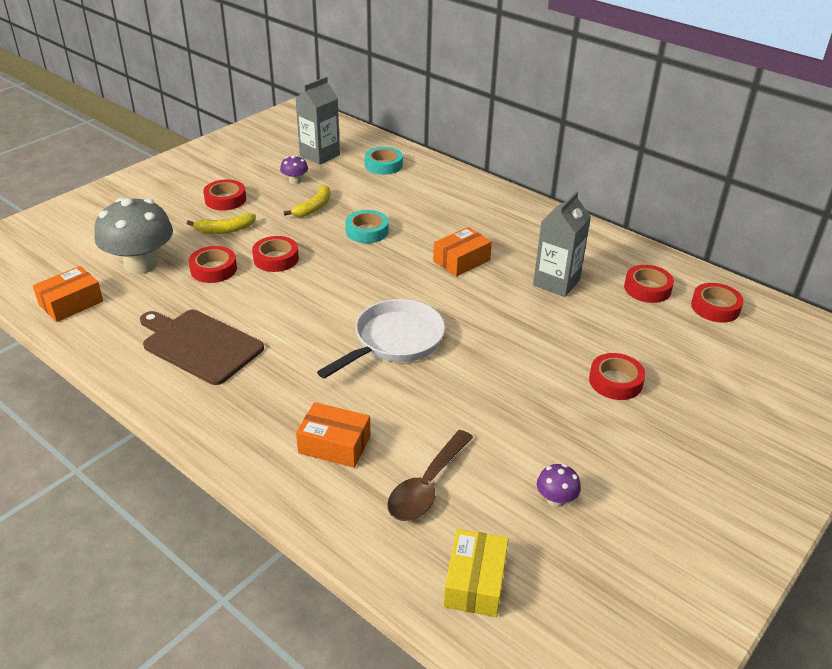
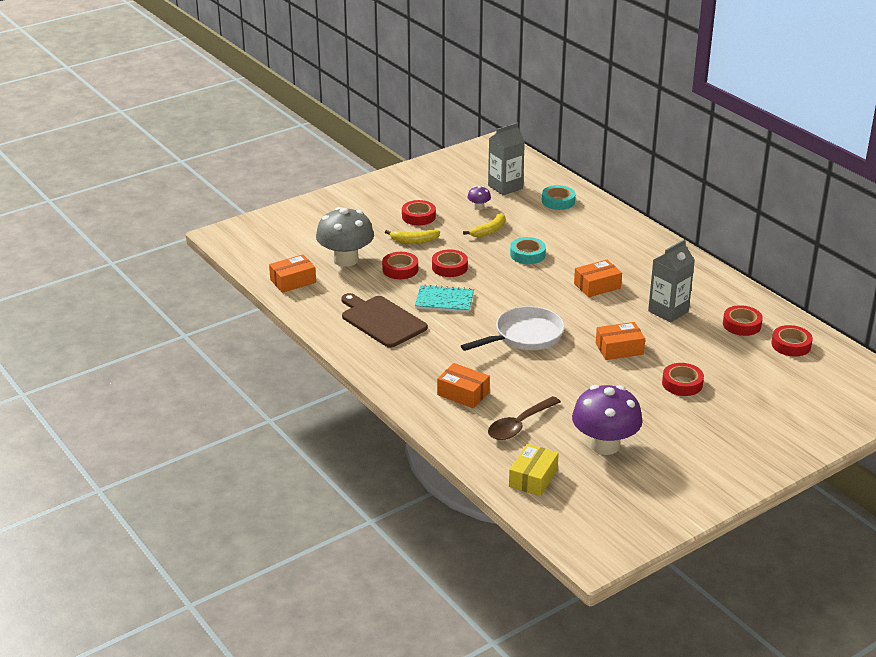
camera: 15 degrees right, 5 degrees down
purple mushroom [537,464,581,507] -> purple mushroom [572,385,643,455], size x2.31
none -> turquoise notebook [415,285,474,313]
none -> orange box [596,322,645,360]

